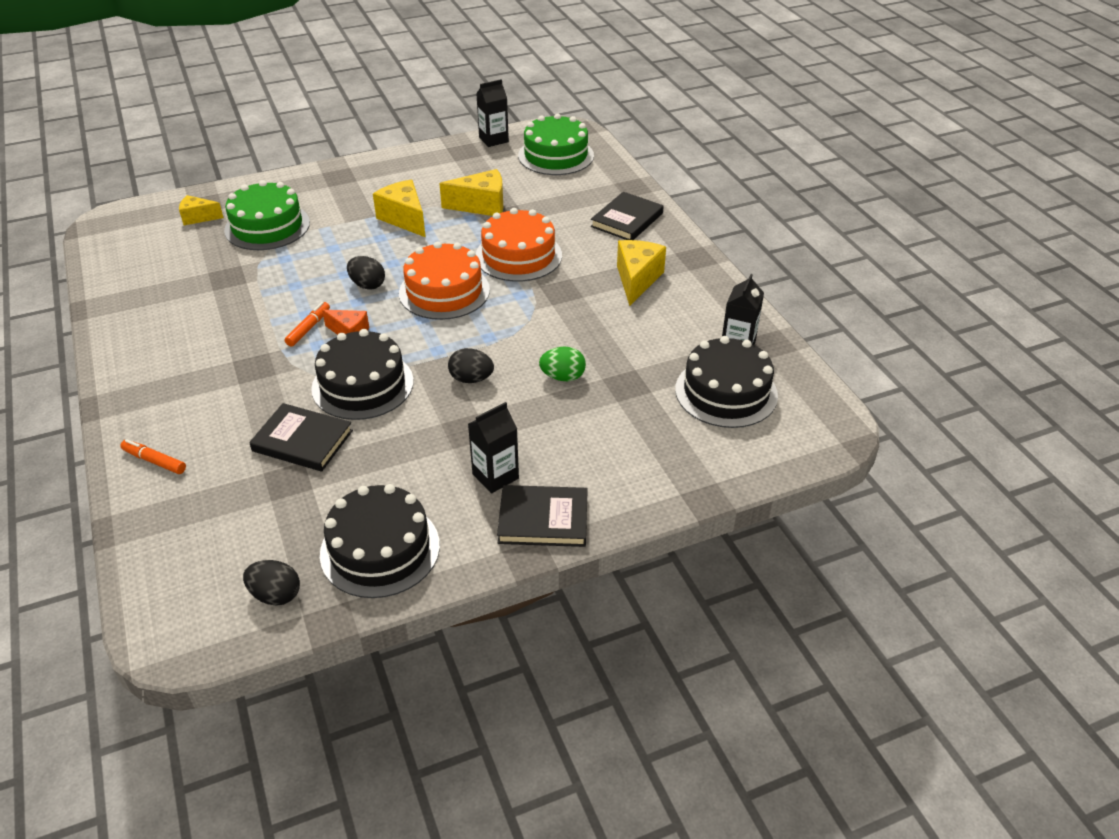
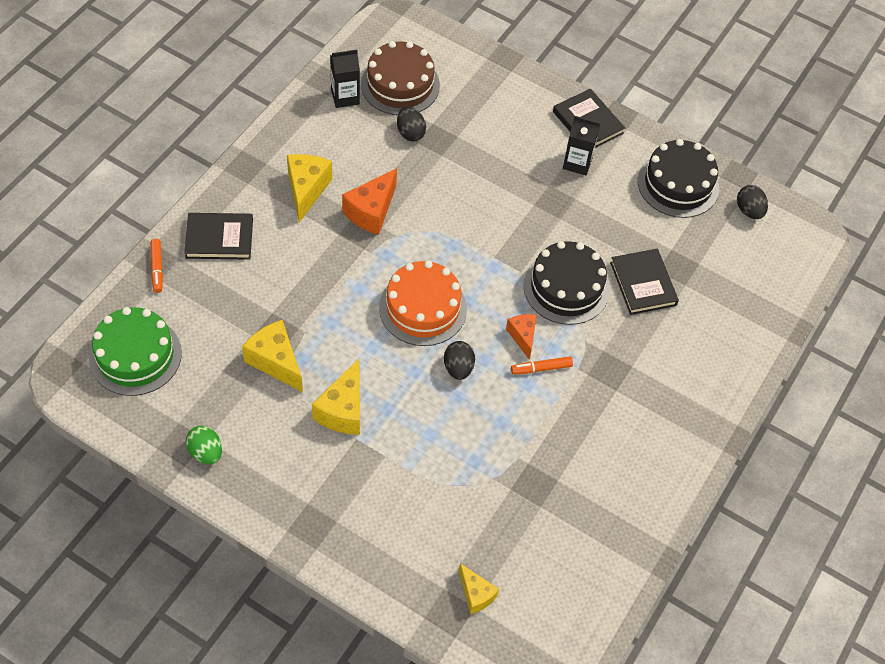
camera: 130 degrees left, 15 degrees up
orange marker [120,439,186,474] -> orange marker moved to [150,239,163,293]
green cake [224,180,310,250] -> none
black egg [448,348,494,383] -> black egg moved to [397,107,426,141]
black carton [476,79,509,147] -> none
orange cake [476,208,562,282] -> none
green egg [539,347,586,381] -> green egg moved to [186,426,222,464]
yellow cheese [617,240,666,306] -> yellow cheese turned 120 degrees clockwise [287,154,332,222]
black cake [675,336,778,428] -> brown cake [361,41,440,115]
none -> orange cheese [342,168,397,235]

